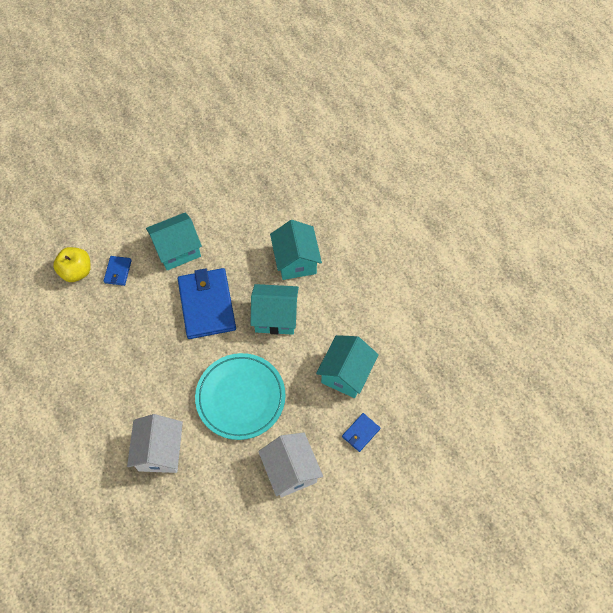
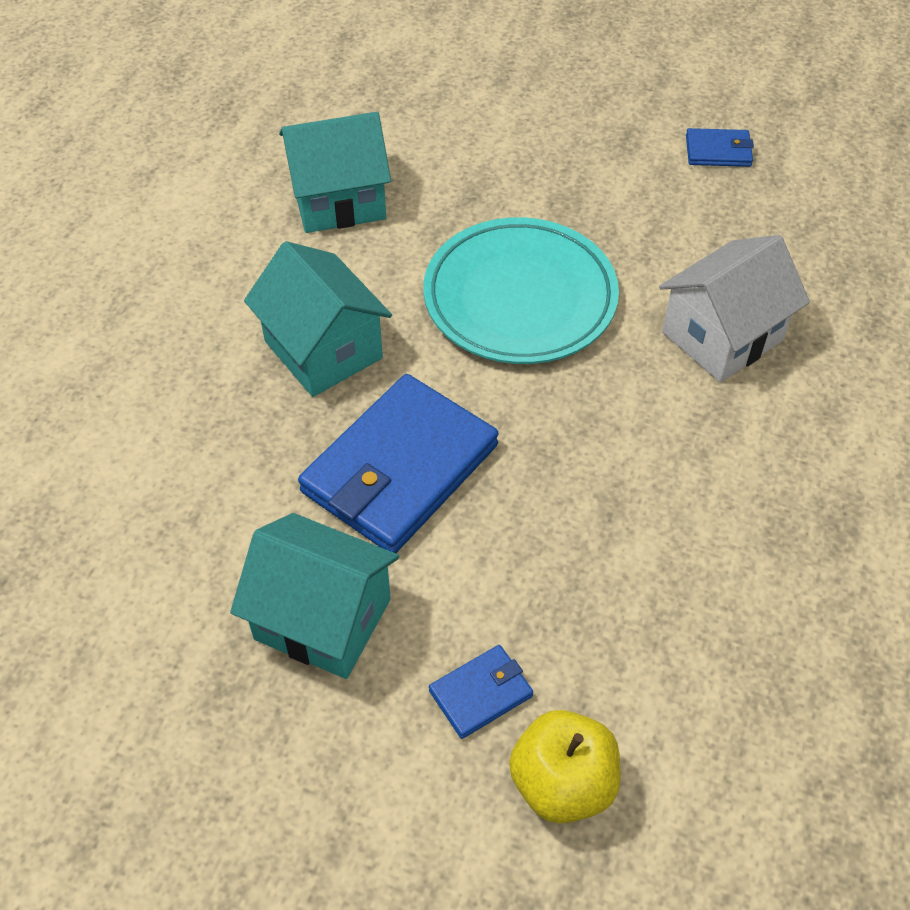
camera: 130 degrees left, 10 degrees down
white house [258,432,323,498] -> none
turquoise house [270,220,322,280] -> none
blue wallet [342,413,380,452] -> blue wallet moved to [686,128,754,167]

